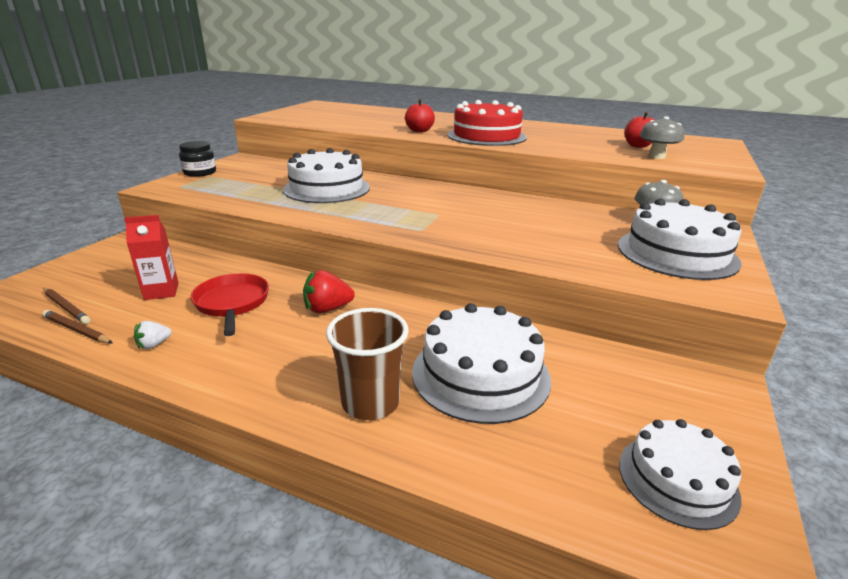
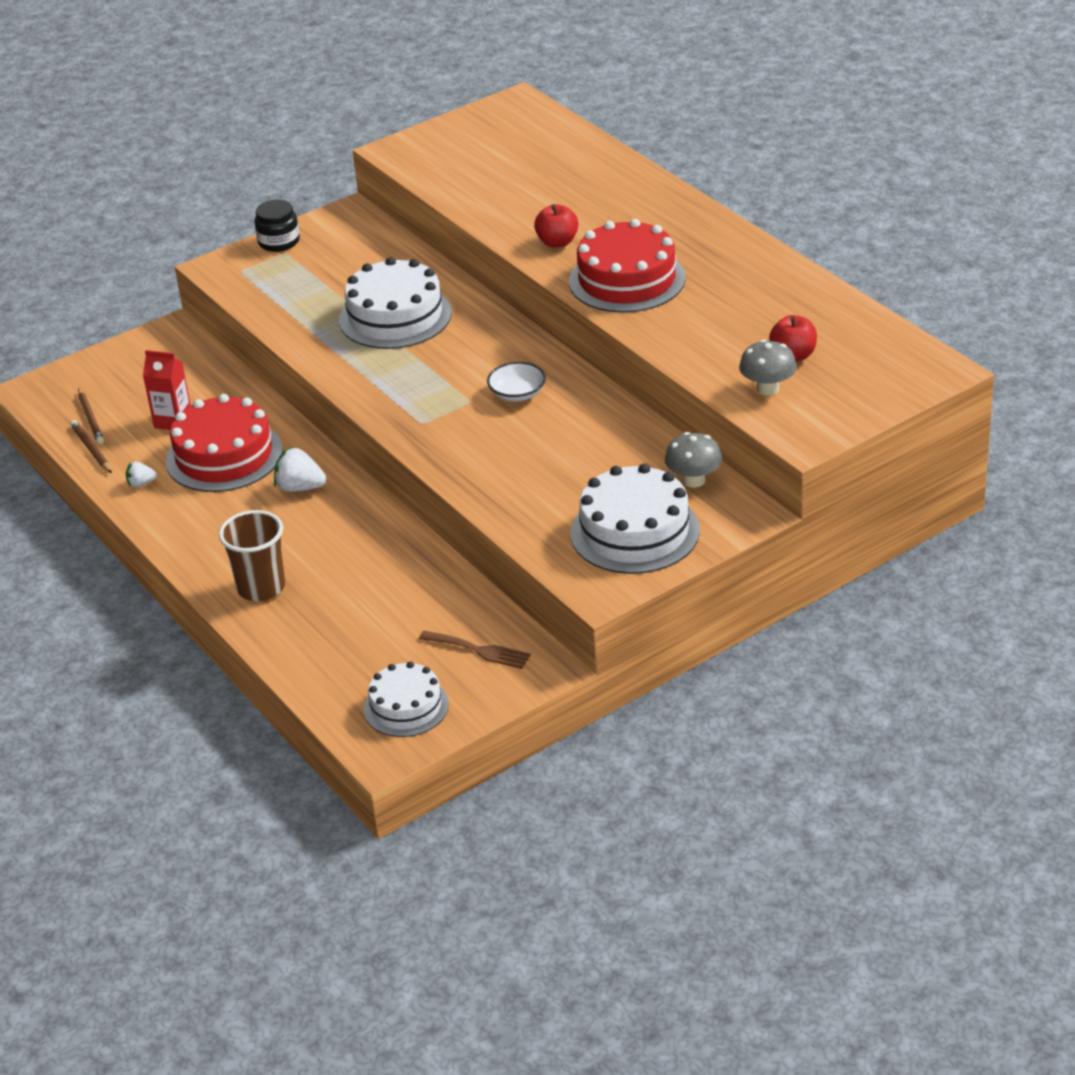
camera: 35 degrees right, 10 degrees up
red pan [190,273,269,336] -> red cake [166,394,283,492]
red strawberry [303,270,355,313] -> white strawberry [274,447,326,492]
white cake [412,303,551,424] -> none
none -> brown fork [419,631,531,669]
none -> white bowl [487,362,546,401]

